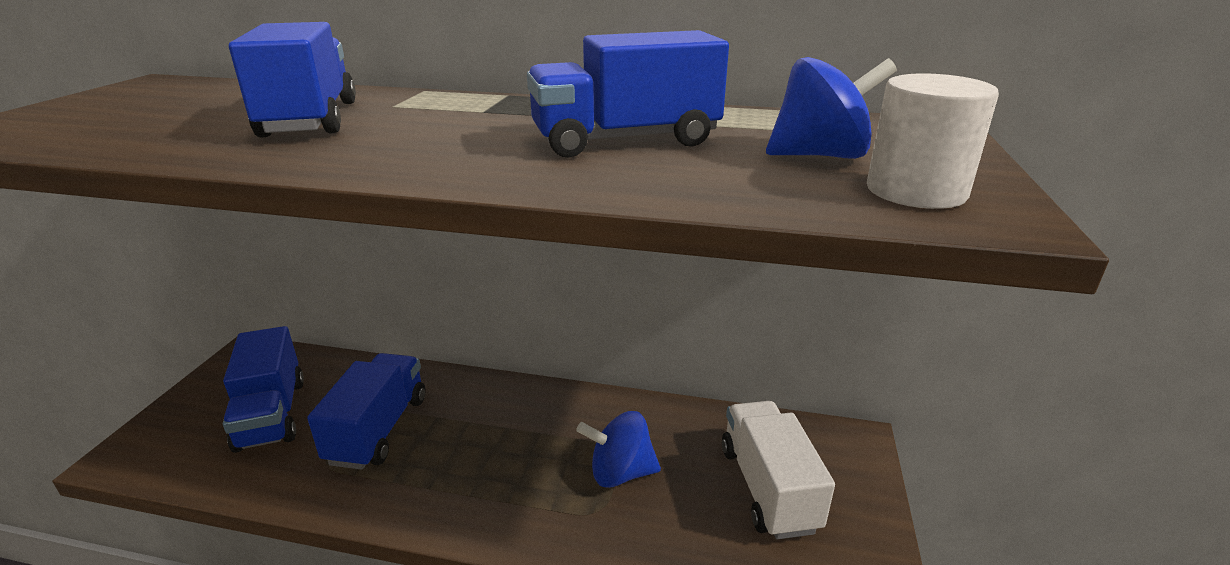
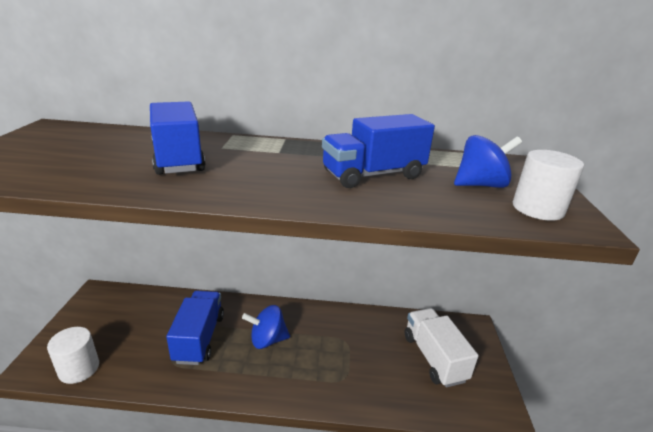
camera: 10 degrees left, 0 degrees up
blue truck [223,326,304,453] -> none
blue spinning top [576,411,661,488] -> blue spinning top moved to [242,305,290,349]
none -> white cylinder [47,327,99,384]

